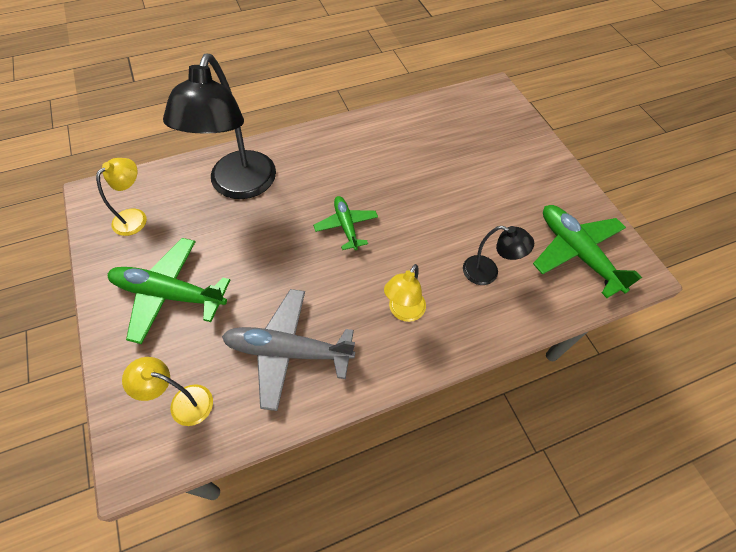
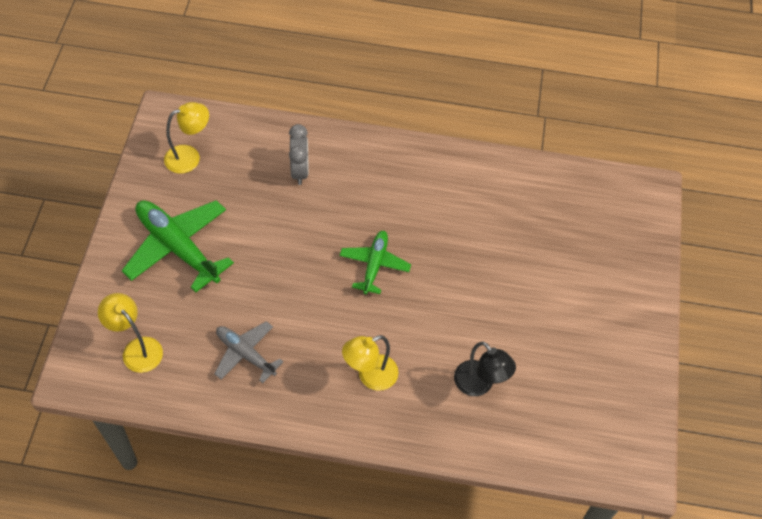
camera: 30 degrees right, 0 degrees up
black lamp [163,53,276,199] -> grey clock [289,124,308,185]
grey plane [222,289,355,411] -> grey plane [214,321,284,383], size x0.60
green plane [533,205,642,298] -> none

